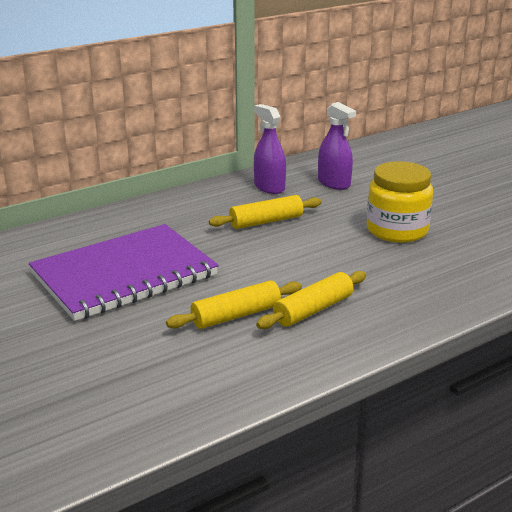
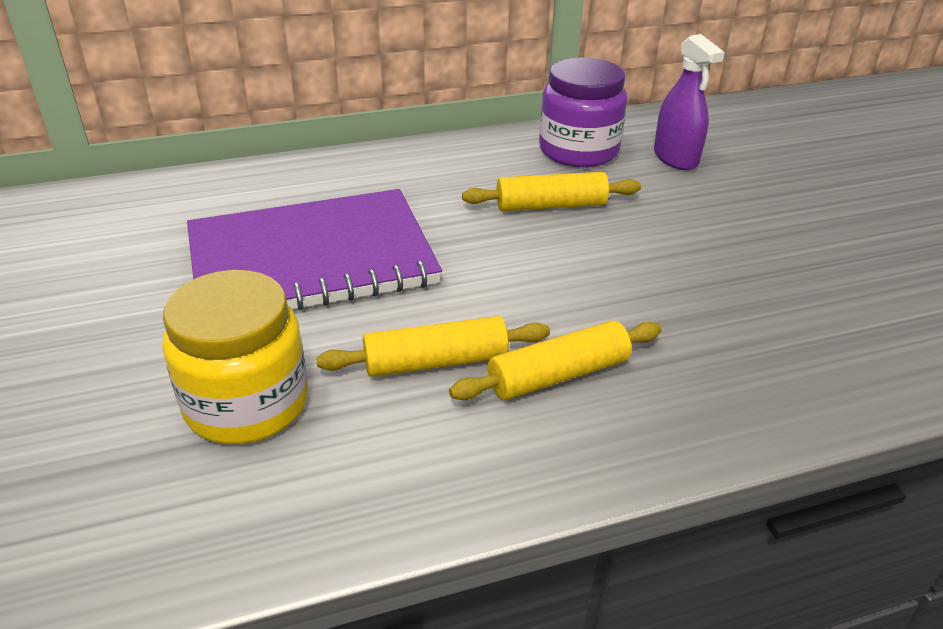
camera: 15 degrees right, 10 degrees up
purple spray bottle [254,104,286,194] -> purple jar [539,58,627,167]
yellow jar [367,161,433,243] -> yellow jar moved to [162,270,308,444]

